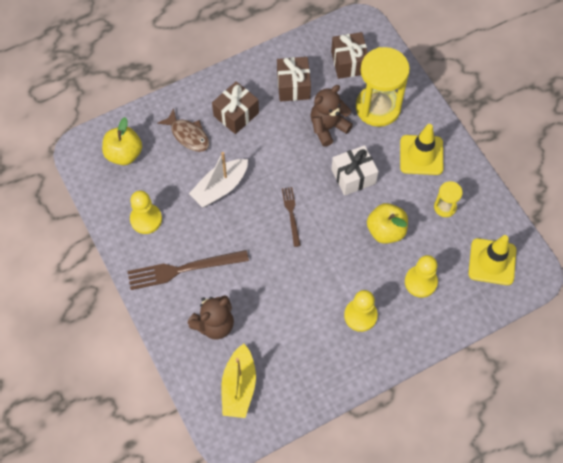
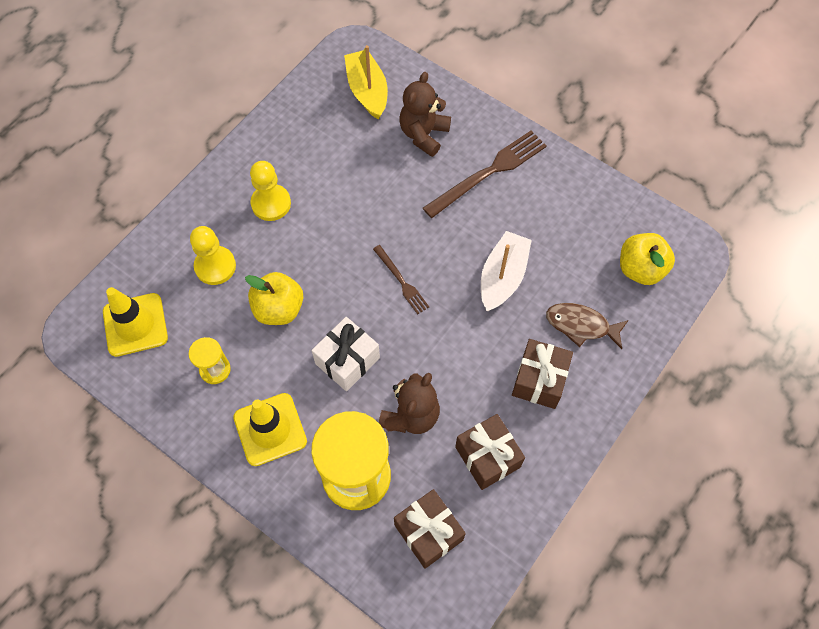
camera: 155 degrees right, 0 degrees up
yellow pawn [130,191,162,234] -> none

